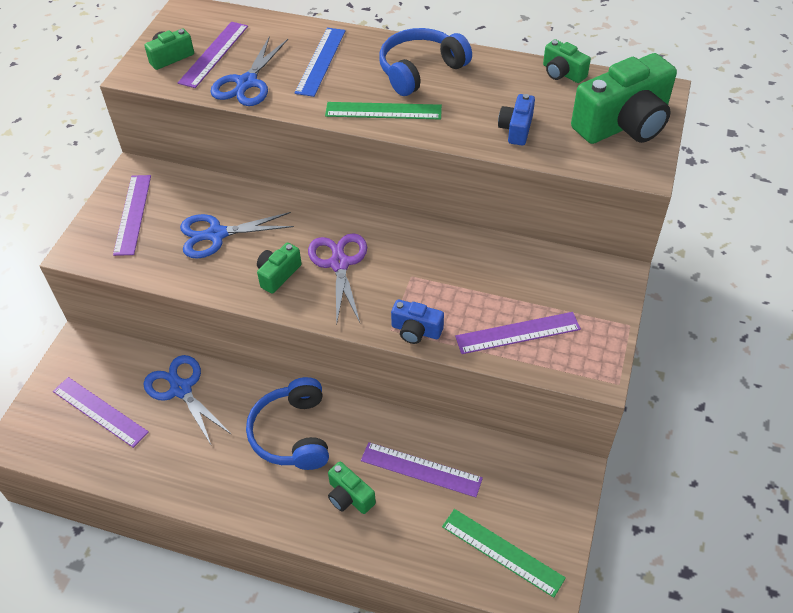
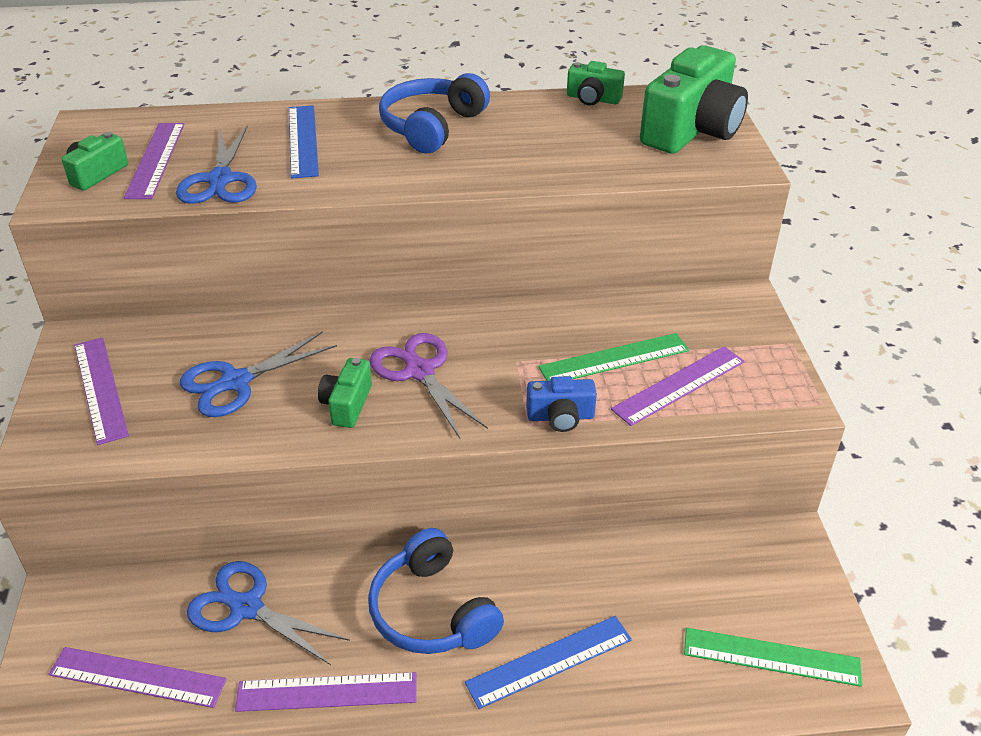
camera: 25 degrees left, 10 degrees down
green ruler [325,102,442,120] -> green ruler moved to [538,333,689,381]
green camera [328,462,376,514] -> blue ruler [465,616,632,709]
purple ruler [361,442,483,497] -> purple ruler moved to [235,672,417,712]
blue camera [498,94,535,146] -> none

